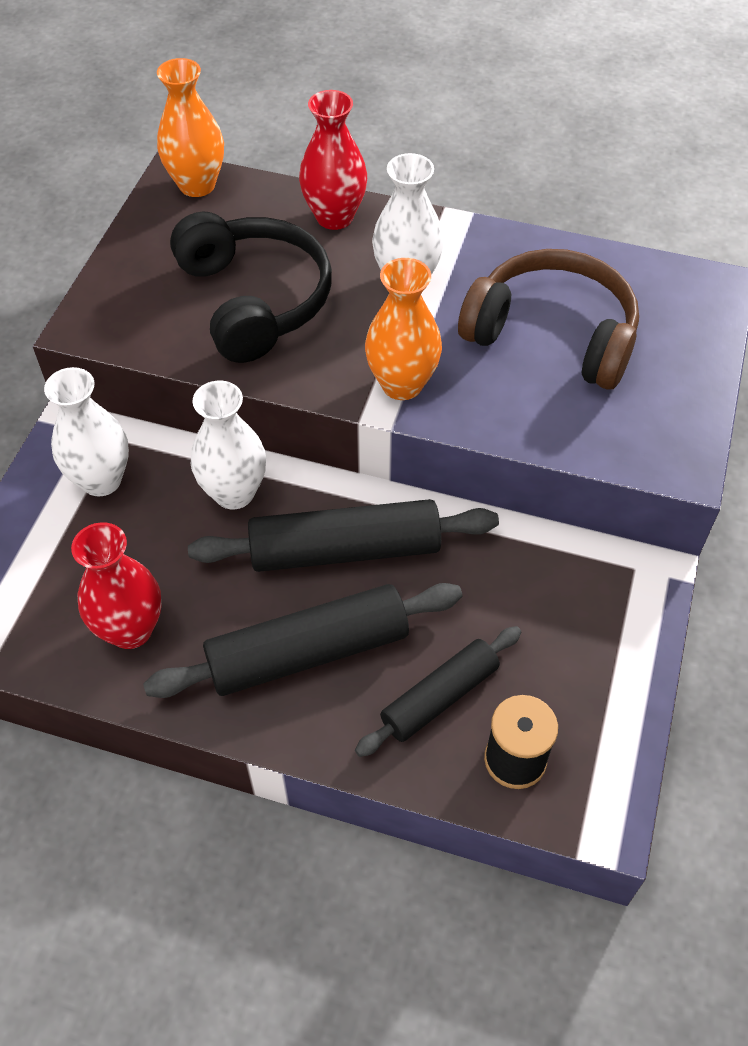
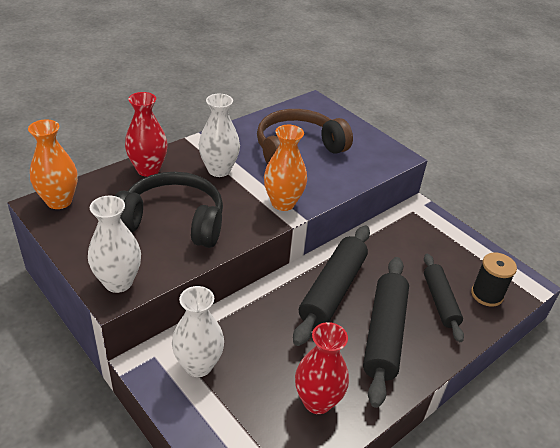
camera: 60 degrees left, 15 degrees down
white vase [191,381,266,509] -> white vase moved to [88,196,141,293]

